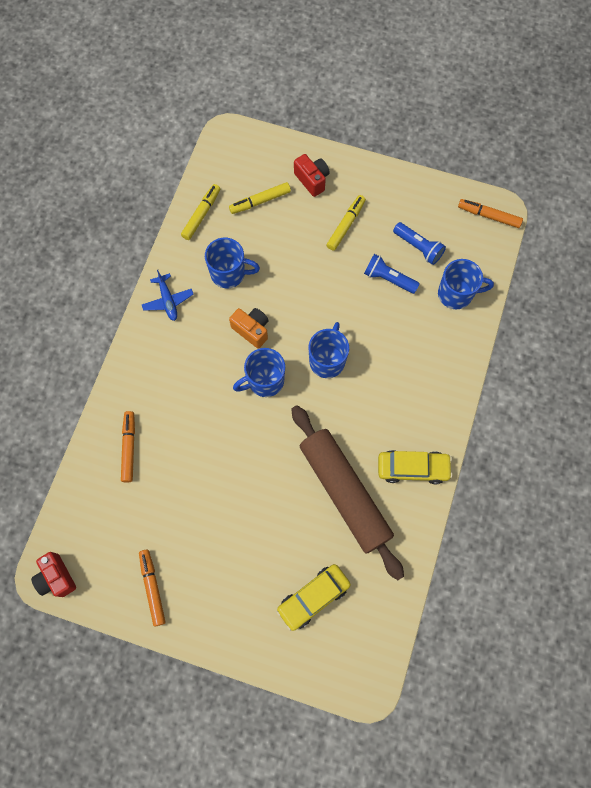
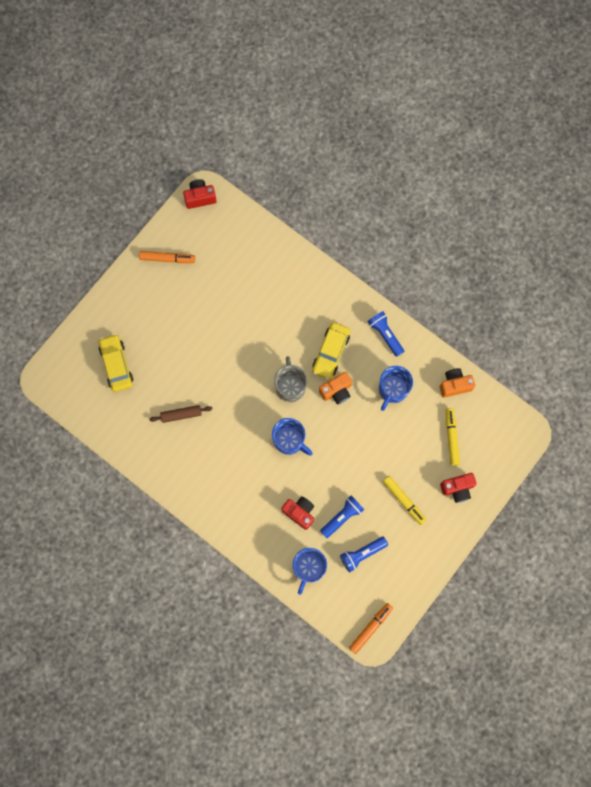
camera: 110 degrees right, 5 degrees up
orange marker [121,411,135,483] -> none
blue plane [142,270,194,321] -> blue flashlight [368,311,404,357]
yellow marker [181,184,220,240] -> orange camera [440,368,475,398]
blue mug [233,348,285,397] -> grey mug [274,356,307,402]
brown rolling pin [291,405,404,580] -> brown rolling pin [149,405,212,423], size x0.41
yellow car [378,450,452,484] -> yellow car moved to [312,322,350,379]
none -> red camera [281,496,314,530]

